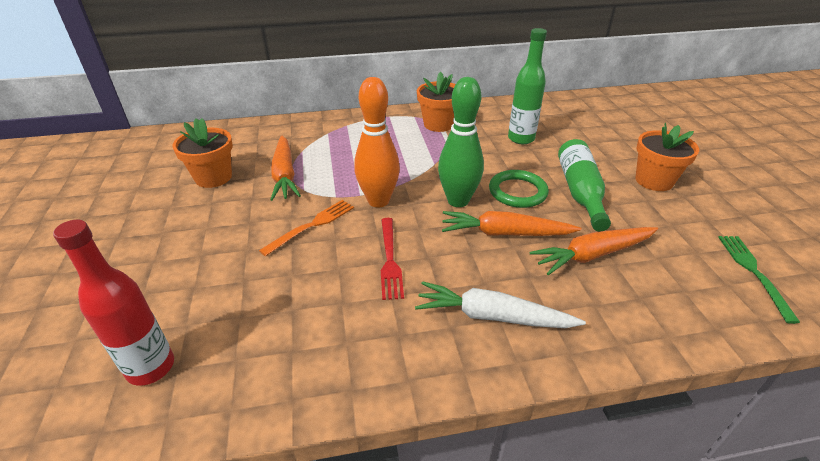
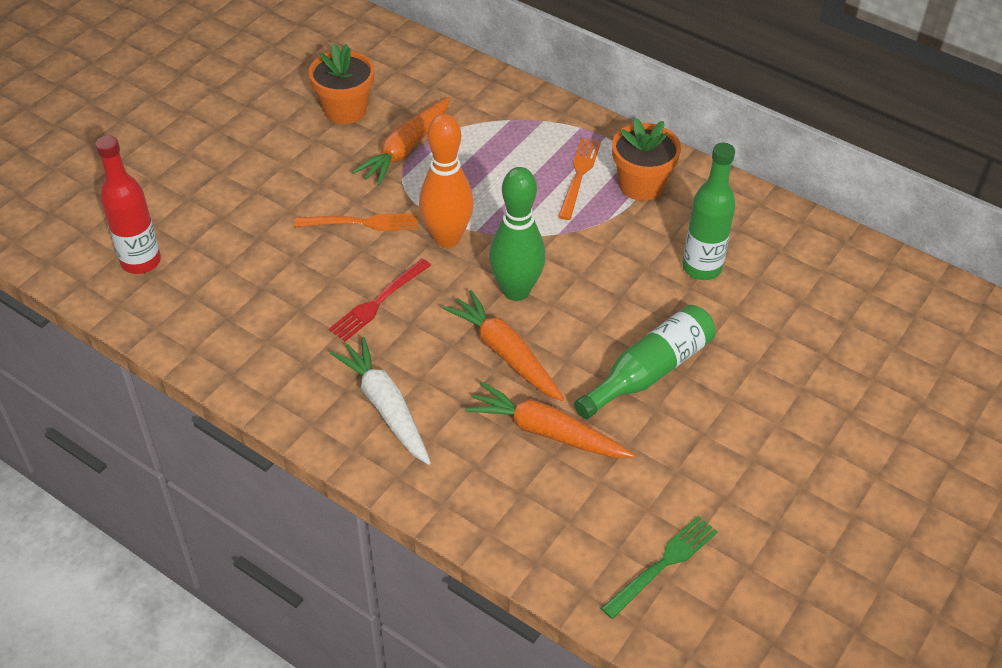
camera: 45 degrees right, 10 degrees up
green ring [489,170,549,208] -> none
orange flower pot [635,123,699,191] -> none
none -> orange fork [558,138,601,220]

